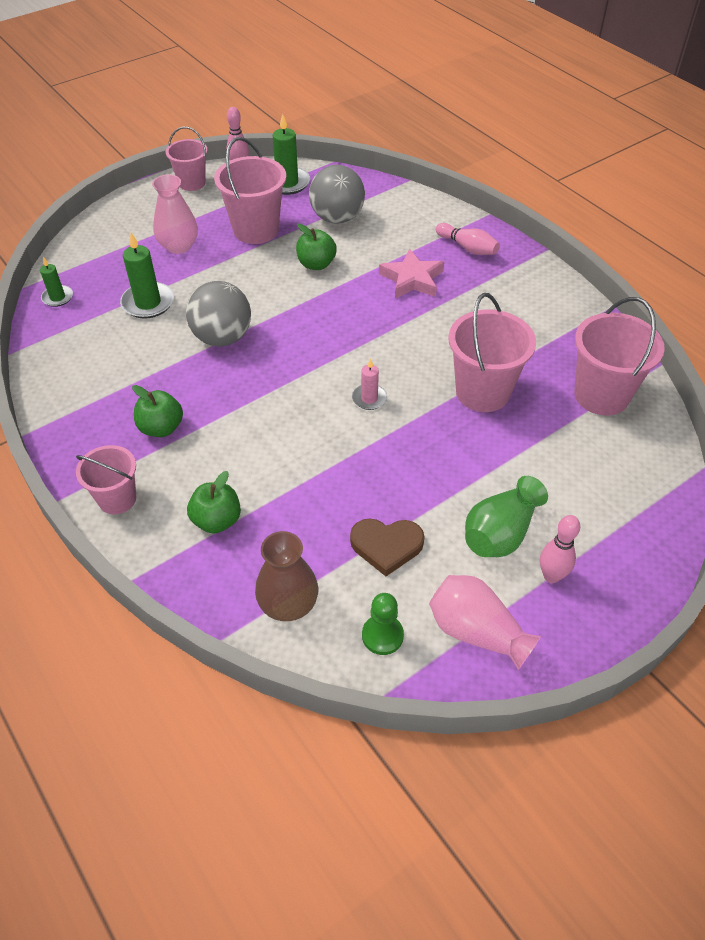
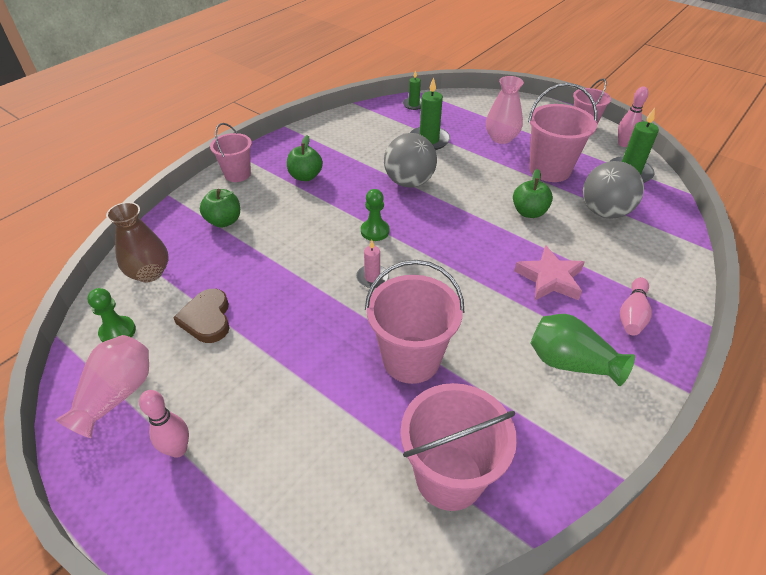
camera: 75 degrees right, 5 degrees down
green vase [465,476,548,557] -> green vase moved to [531,314,635,386]
none -> green pawn [361,189,389,241]

